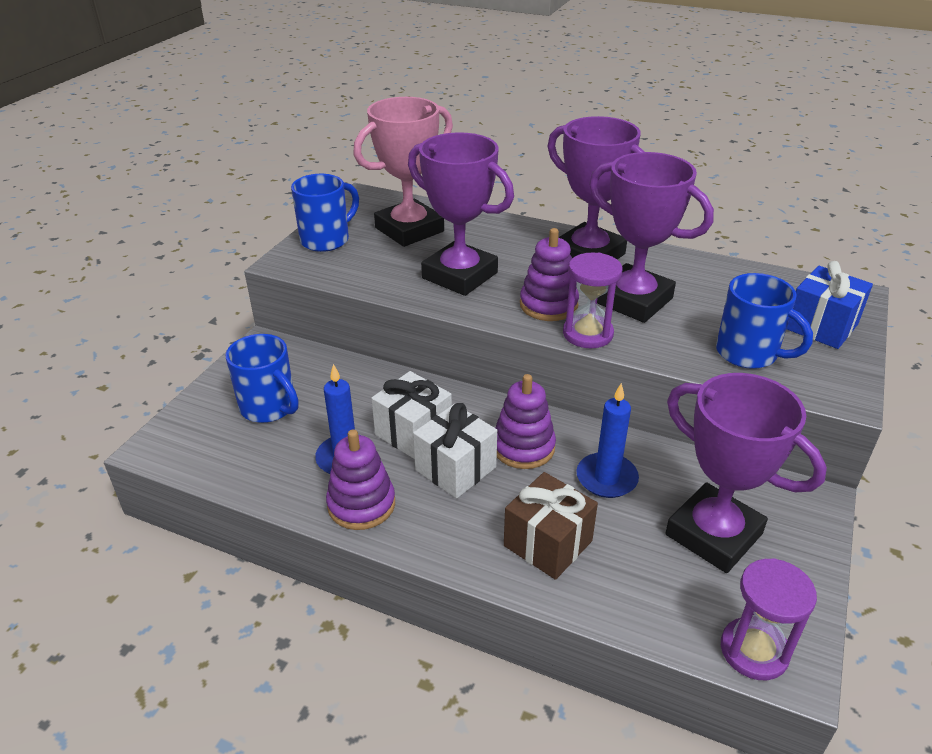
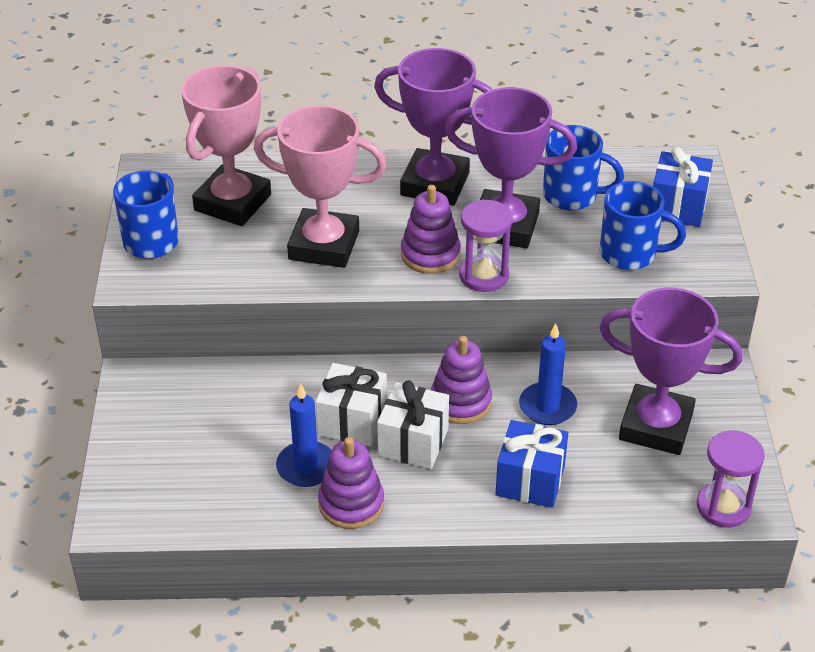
camera: 25 degrees left, 5 degrees up
blue mug [226,334,299,423] -> blue mug moved to [543,125,624,210]
purple trophy [408,132,514,296] -> pink trophy [254,105,387,268]
brown gift [504,472,598,580] -> blue gift [496,420,568,508]

